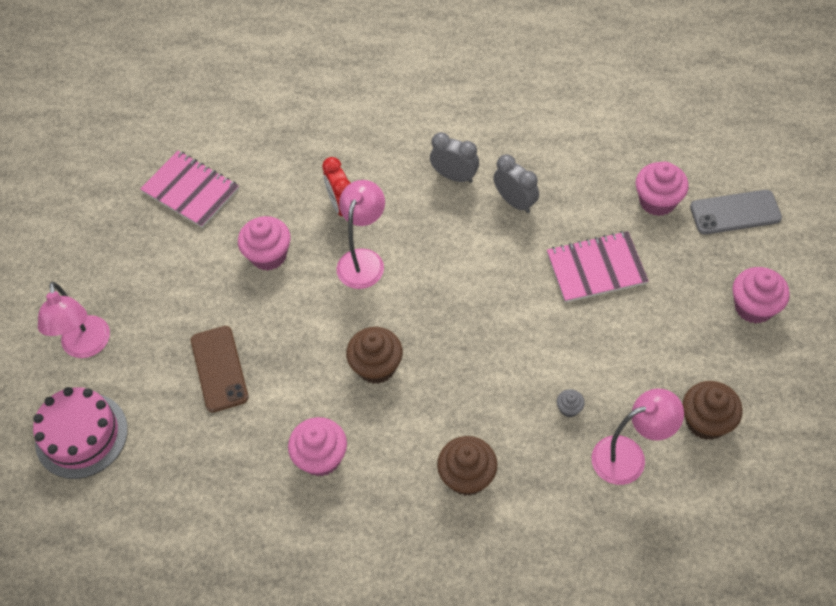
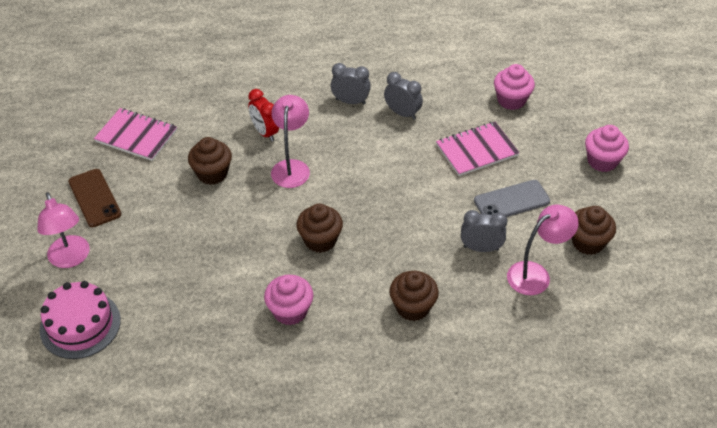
camera: 15 degrees left, 10 degrees down
brown phone [191,326,249,412] -> brown phone moved to [68,169,121,227]
pink cupcake [238,216,291,271] -> brown cupcake [188,137,232,185]
grey cupcake [557,389,585,417] -> grey clock [461,210,508,252]
grey phone [690,190,782,234] -> grey phone moved to [474,180,550,217]

